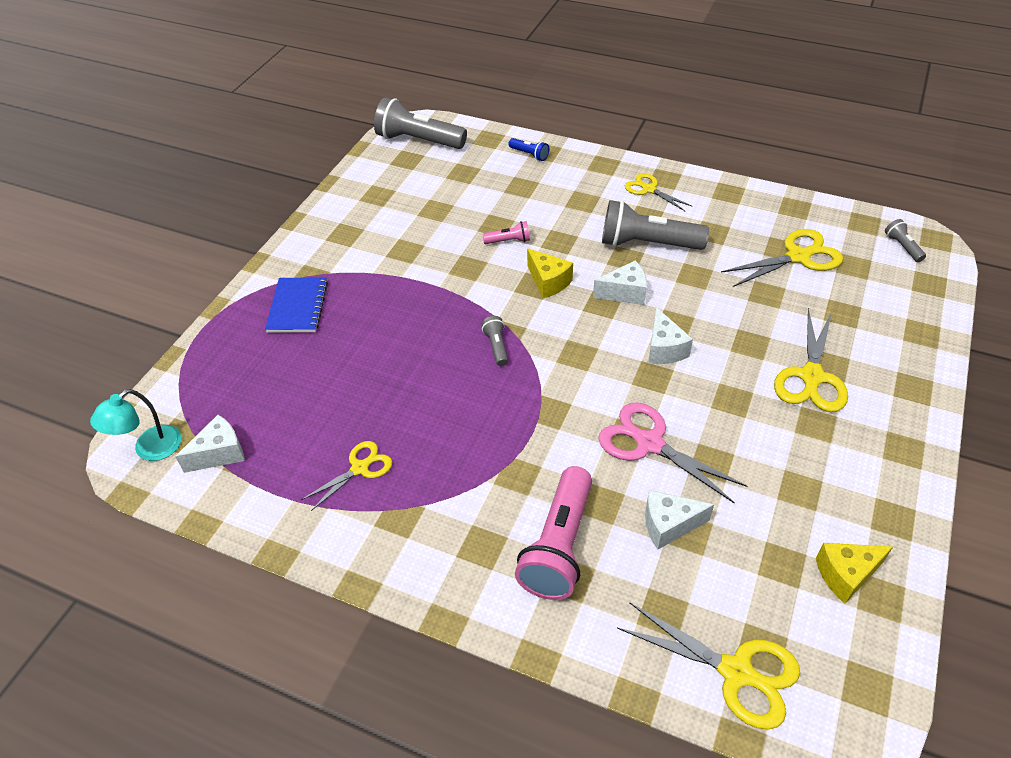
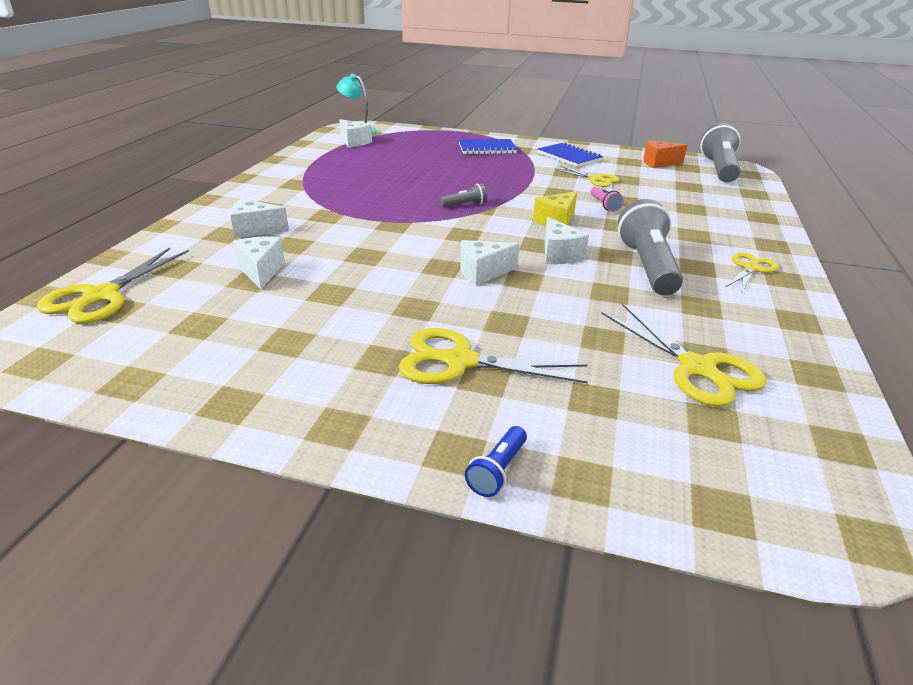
camera: 80 degrees right, 15 degrees down
yellow scissors [301,441,392,511] -> yellow scissors moved to [555,166,619,187]
blue flashlight [509,138,549,161] -> blue flashlight moved to [465,426,527,497]
pink flashlight [515,466,592,600] -> white cheese [230,199,289,239]
pink scissors [598,403,747,504] -> none
yellow cheese [816,543,893,604] -> none
grey flashlight [885,219,926,262] -> none
none -> blue notebook [537,142,603,167]
none -> orange cheese [643,140,687,168]

